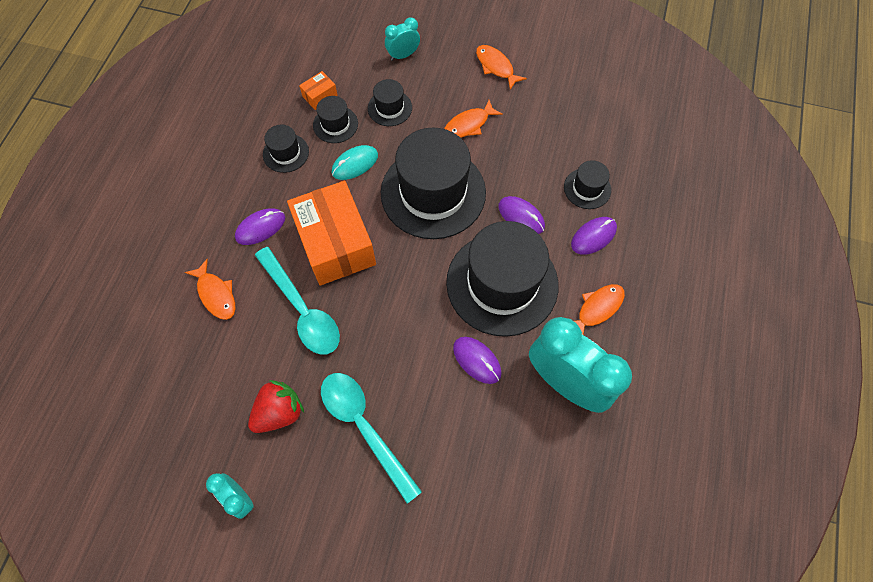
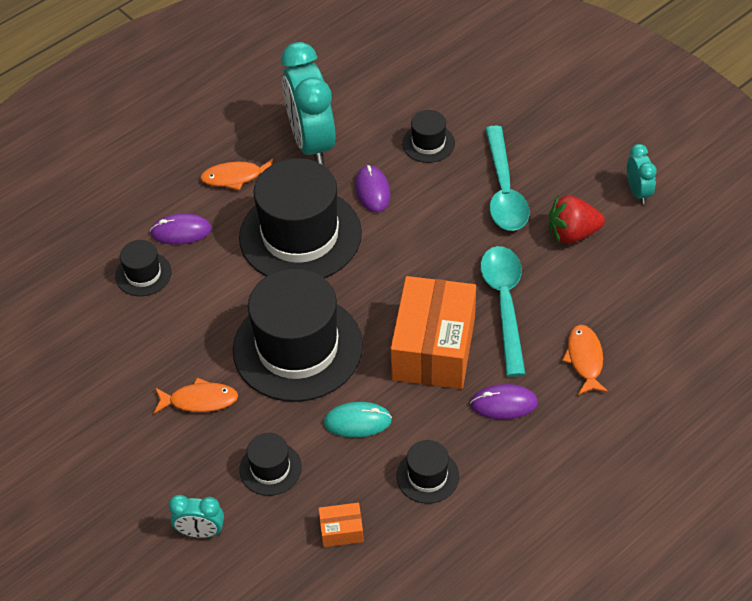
camera: 145 degrees left, 15 degrees down
black hat [313,96,358,143] -> black hat moved to [402,110,455,163]
orange fish [476,45,527,90] -> none
purple mouse [498,196,545,234] -> none

